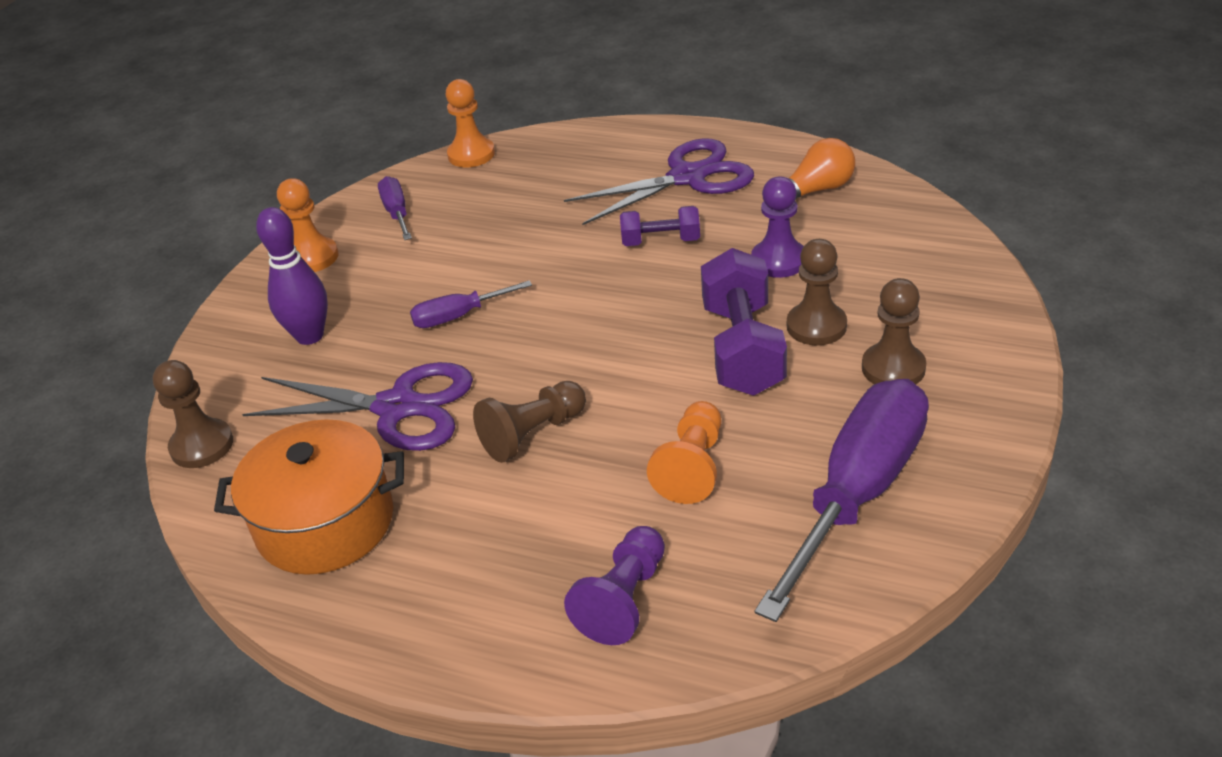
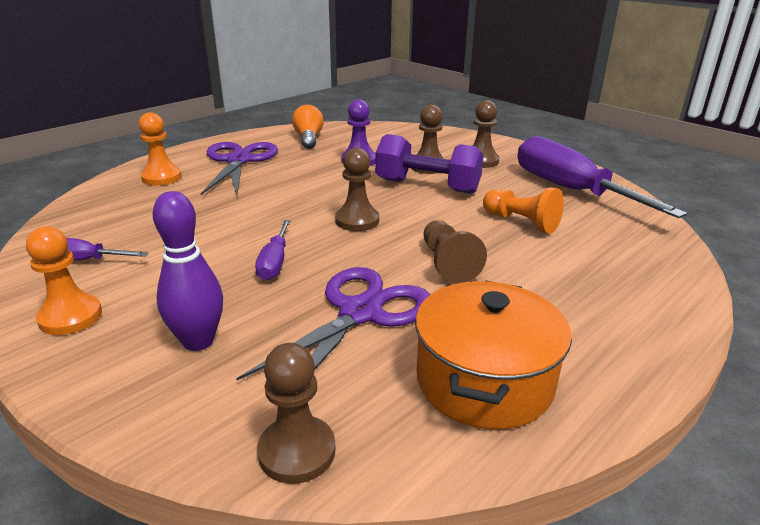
camera: 70 degrees left, 10 degrees down
orange pawn [446,79,495,167] -> orange pawn moved to [139,112,182,186]
purple pawn [564,526,665,645] -> none
purple dumbbell [620,206,700,246] -> none
none -> brown pawn [335,148,379,231]

